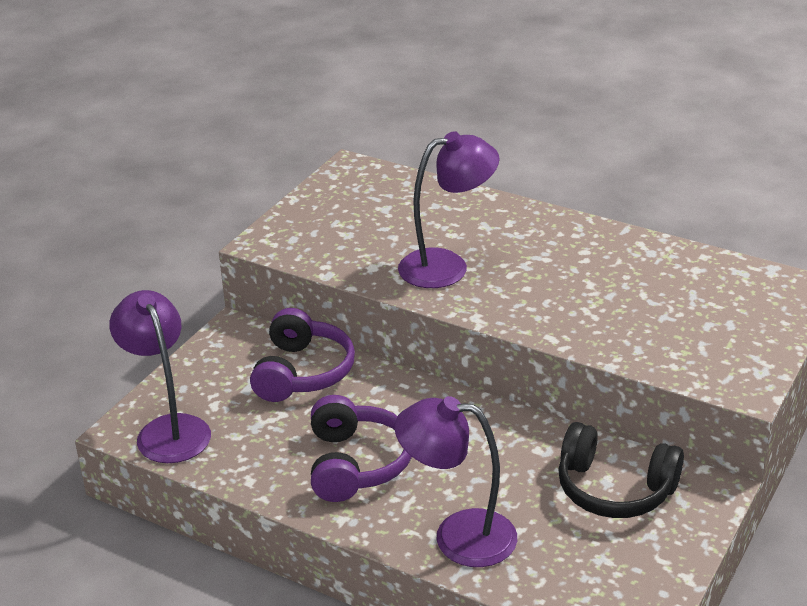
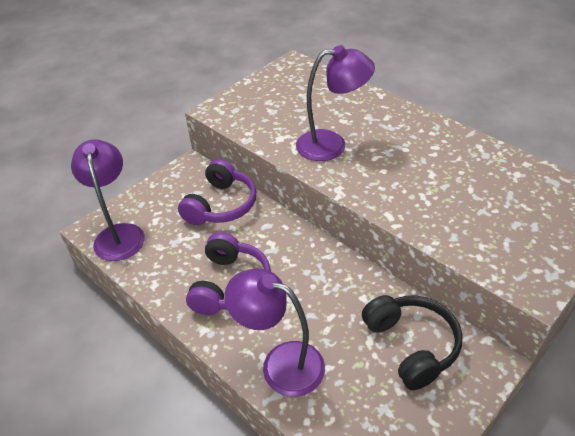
camera: 15 degrees right, 10 degrees up
black headphones [558,422,684,518] -> black headphones turned 150 degrees counterclockwise [362,295,463,390]

